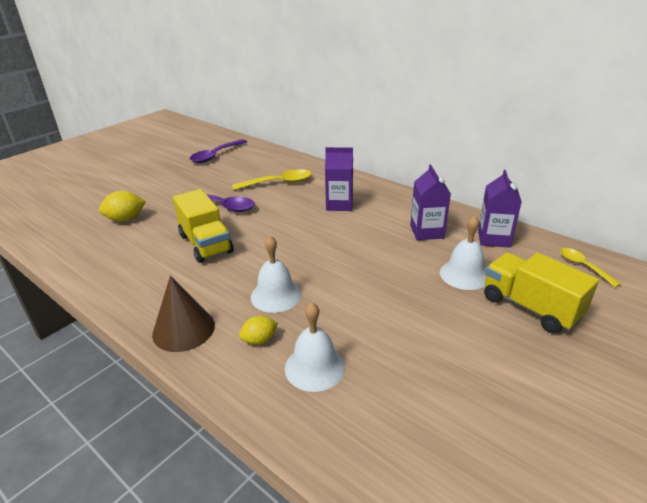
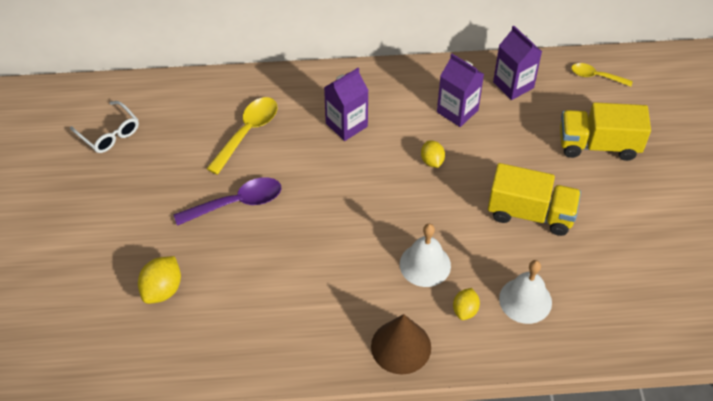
camera: 45 degrees left, 20 degrees up
yellow truck [173,189,234,263] -> yellow truck moved to [488,163,581,236]
purple spoon [190,139,247,163] -> white glasses [70,101,139,153]
white bell [440,215,487,290] -> none
none -> yellow lemon [421,140,445,168]

